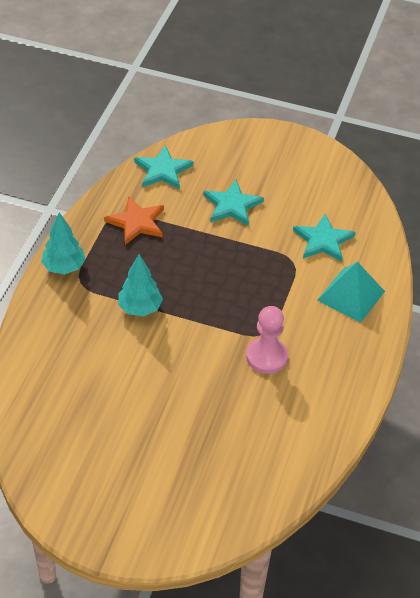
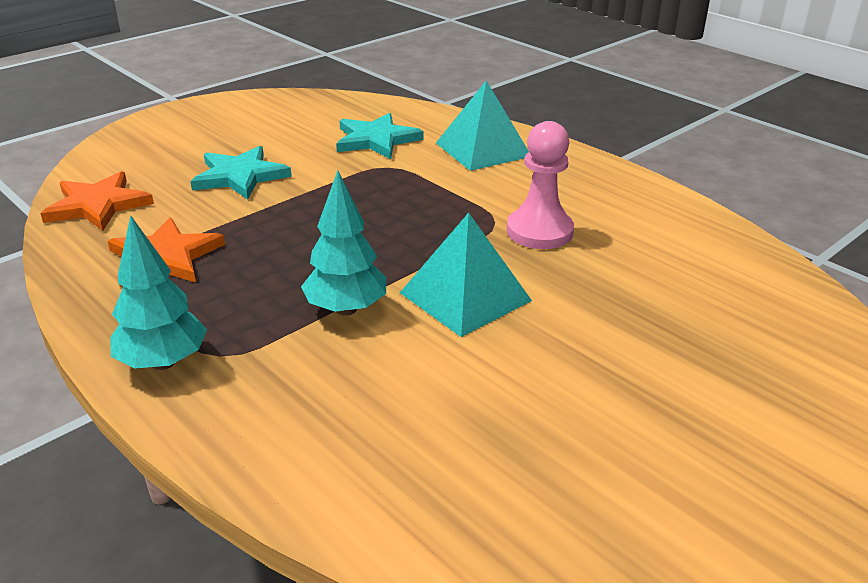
camera: 60 degrees left, 15 degrees down
turquoise star [134,145,193,189] -> orange star [40,171,154,231]
none -> turquoise pyramid [400,213,532,337]

